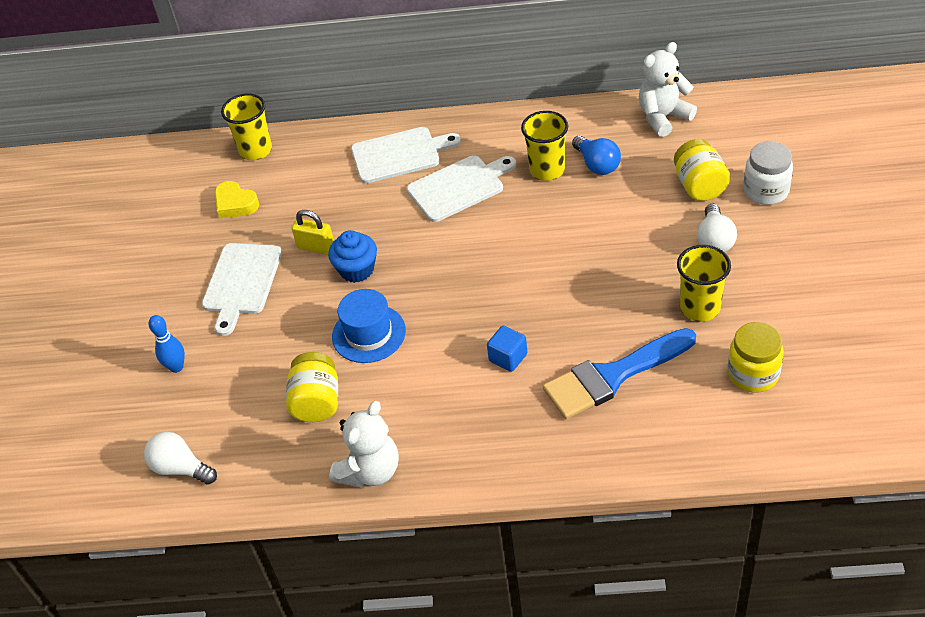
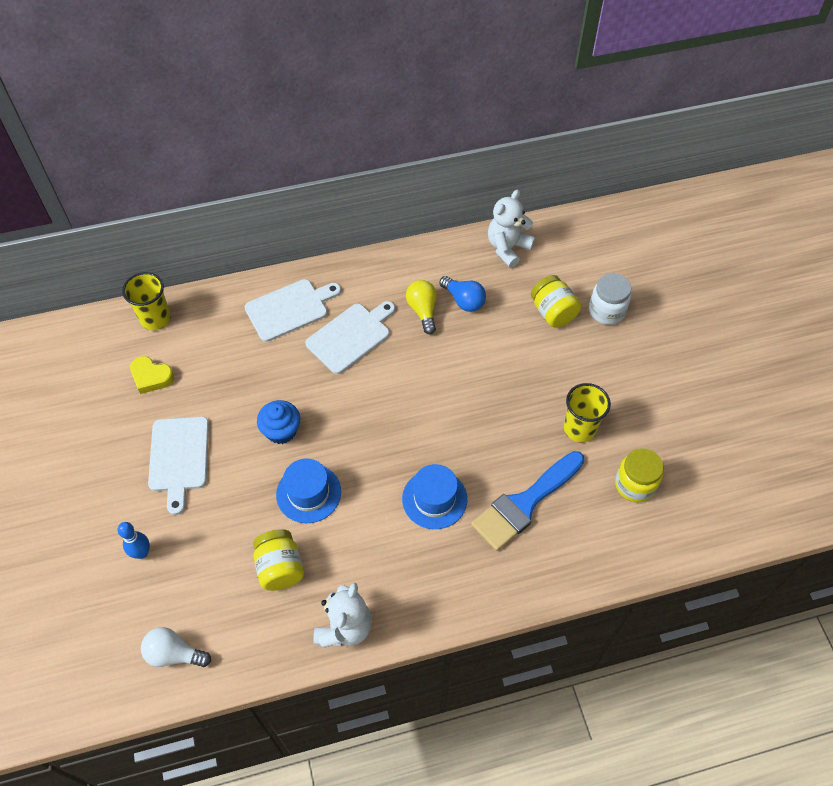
camera: 20 degrees left, 10 degrees up
yellow padlock [292,210,334,255] -> none
blue cube [487,326,527,372] -> blue hat [402,464,467,529]
yellow cup [521,111,568,181] -> yellow light bulb [406,280,437,334]
white light bulb [697,203,737,252] -> none

